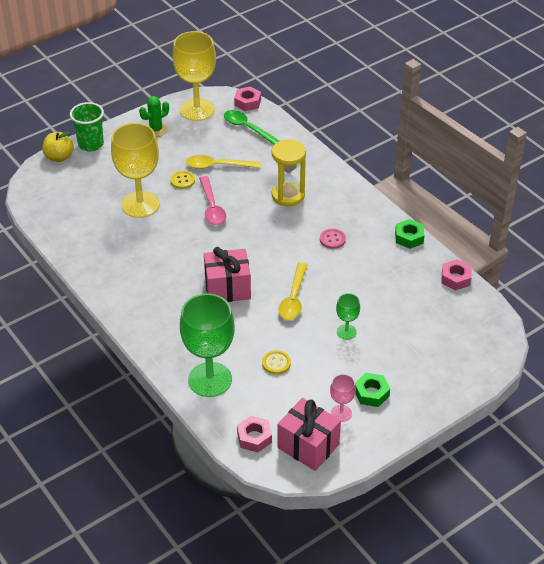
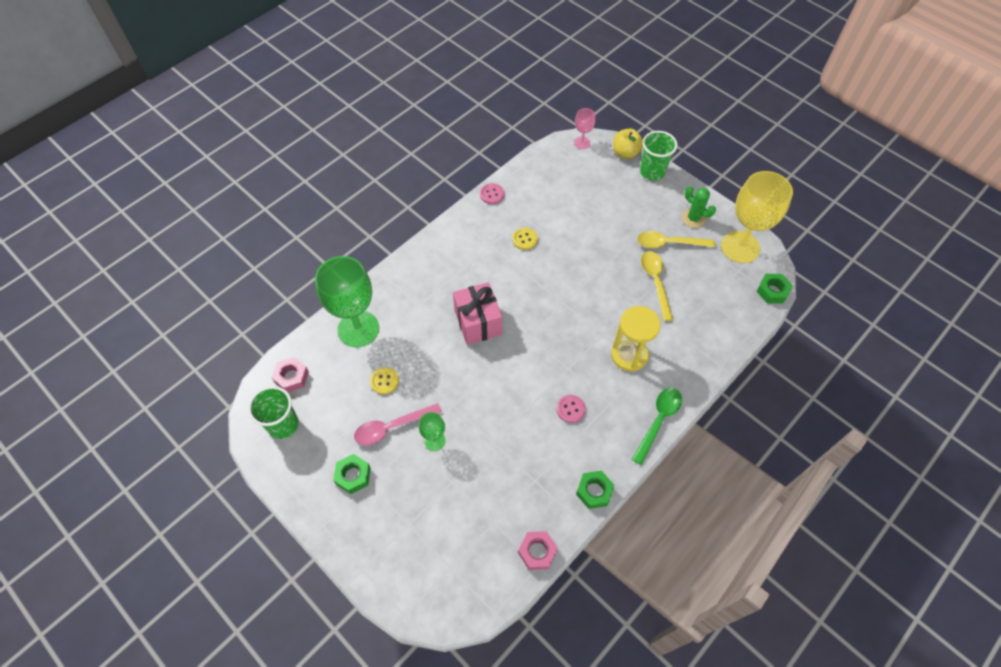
camera: 80 degrees right, 15 degrees up
yellow goblet [111,123,160,218] -> none
yellow button [170,170,195,189] -> yellow button moved to [512,228,538,250]
pink spoon [199,176,226,225] -> pink spoon moved to [354,403,442,445]
green spoon [224,110,279,145] -> green spoon moved to [631,388,682,465]
pink nut [234,86,261,111] -> green nut [756,274,793,304]
yellow spoon [278,262,307,320] -> yellow spoon moved to [637,231,715,248]
pink gift [278,398,341,471] -> green cup [248,386,299,439]
pink goblet [330,374,356,422] -> pink goblet moved to [574,108,596,149]
none -> pink button [480,183,504,204]

